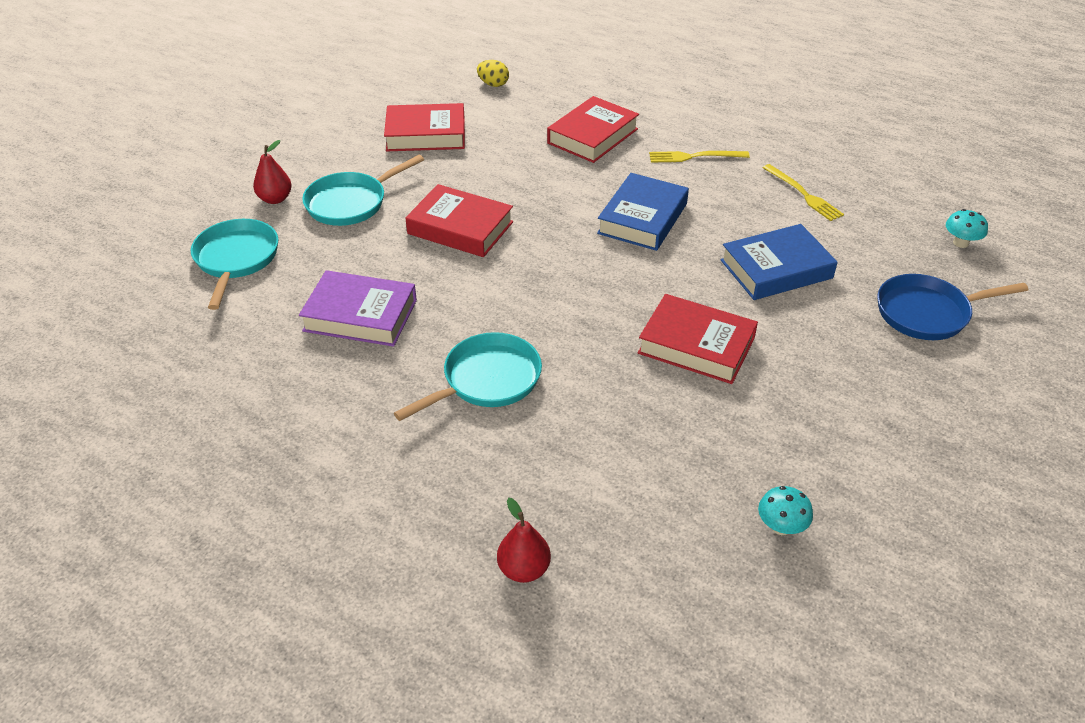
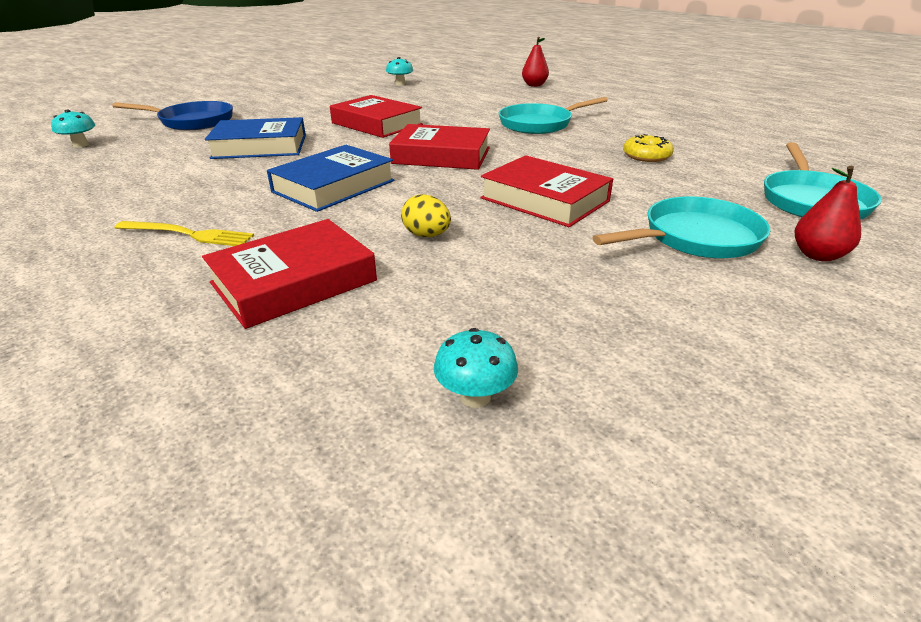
camera: 165 degrees left, 10 degrees down
purple book [299,270,417,347] -> yellow donut [623,134,674,162]
red book [384,103,465,151] -> red book moved to [389,124,490,170]
yellow egg [477,60,509,87] -> yellow egg moved to [401,194,451,237]
yellow fork [763,164,844,221] -> none
none -> turquoise mushroom [434,328,518,408]

